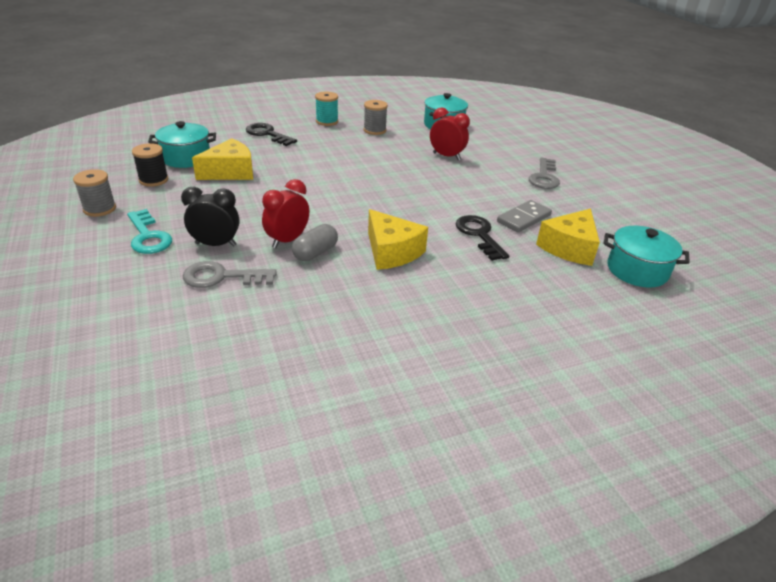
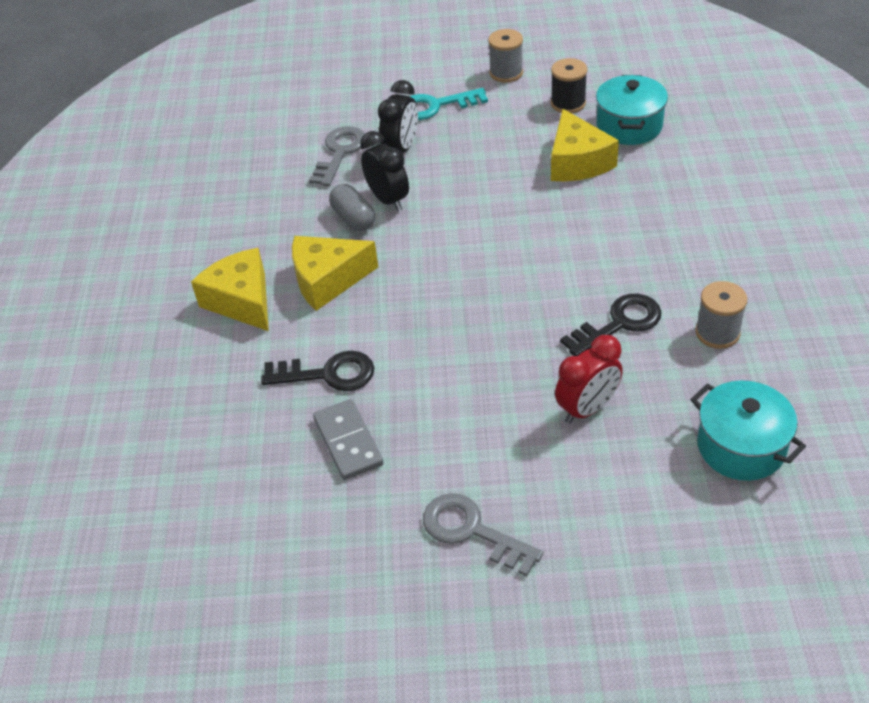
camera: 115 degrees right, 10 degrees up
black key [246,123,297,146] -> black key moved to [560,294,662,356]
red clock [262,179,309,248] -> black clock [360,131,409,211]
turquoise spool [315,91,338,126] -> none
yellow cheese [536,209,600,266] -> yellow cheese moved to [191,248,269,331]
turquoise pot [604,226,690,288] -> none

